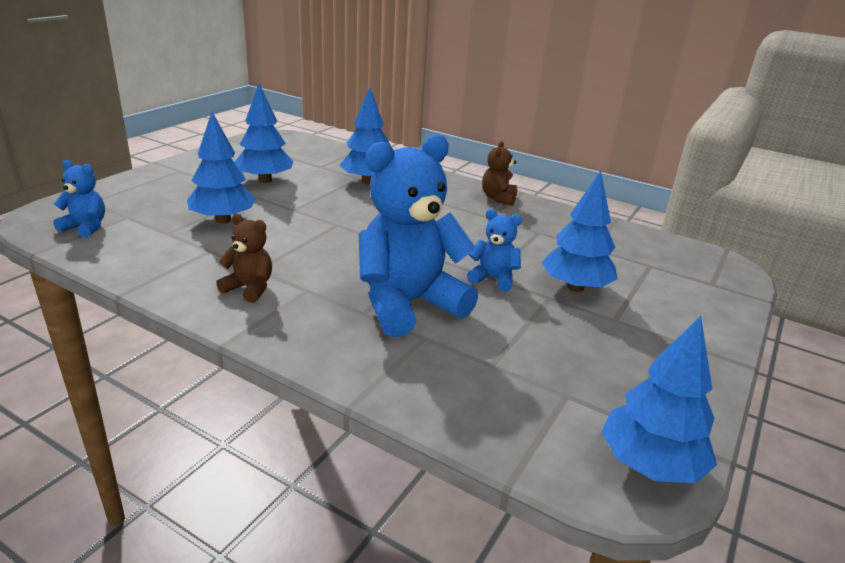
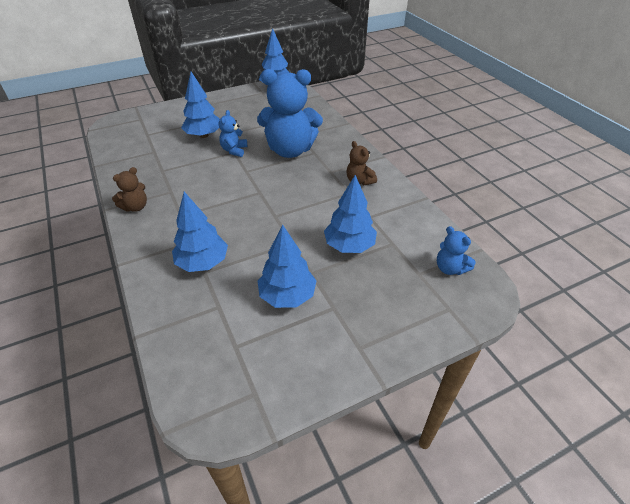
camera: 145 degrees left, 15 degrees up
blue teddy bear [467,209,522,292] -> blue teddy bear turned 45 degrees clockwise [219,110,247,157]

